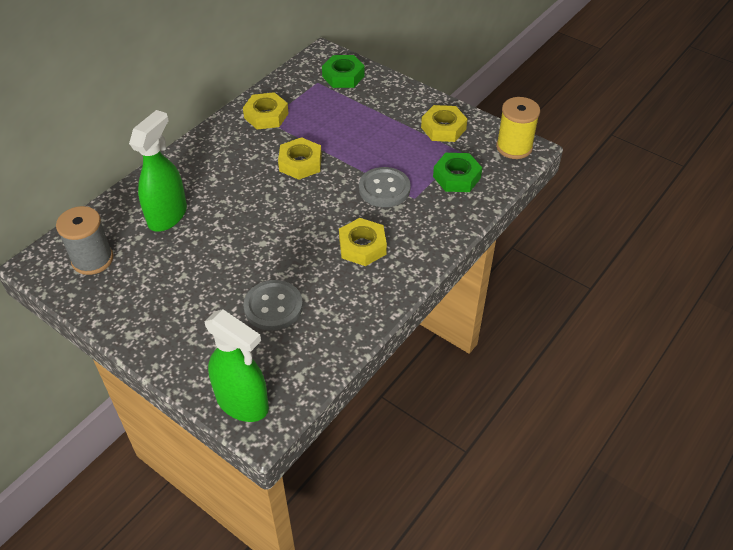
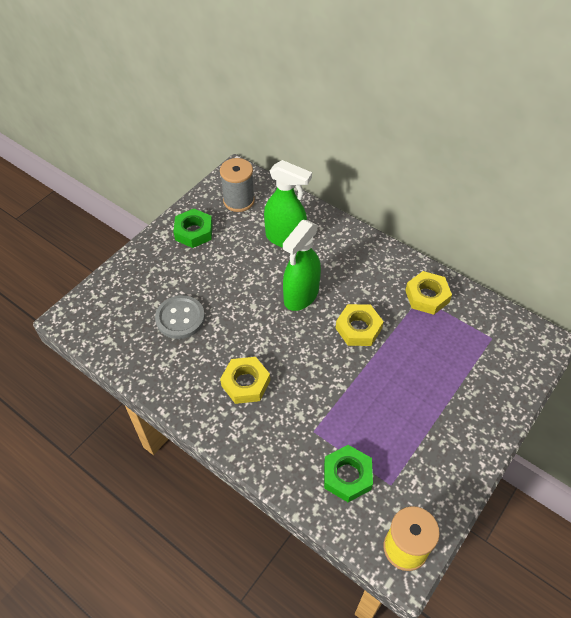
camera: 90 degrees right, 5 degrees up
green spray bottle [205,309,269,422] -> green spray bottle moved to [283,220,321,311]
green nut [322,55,365,88] -> green nut moved to [173,209,213,248]
grey button [359,167,411,207] -> none
yellow nut [421,105,467,142] -> none

